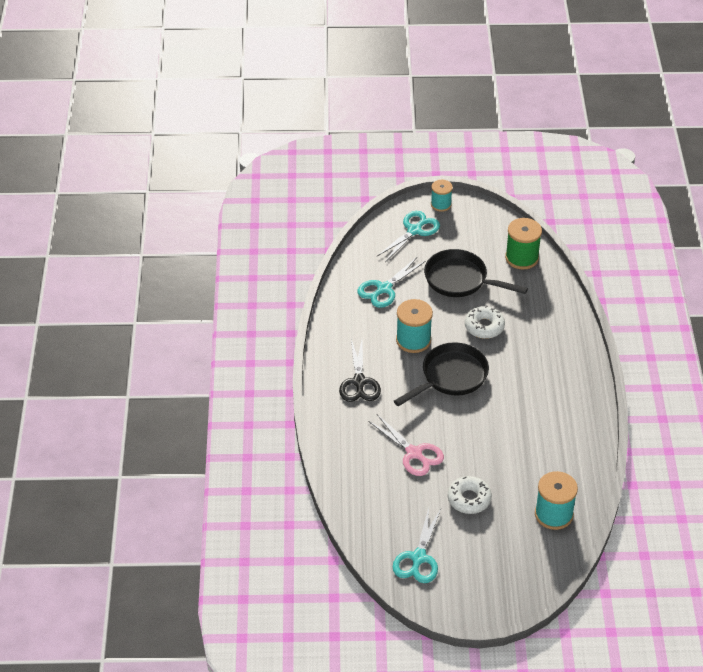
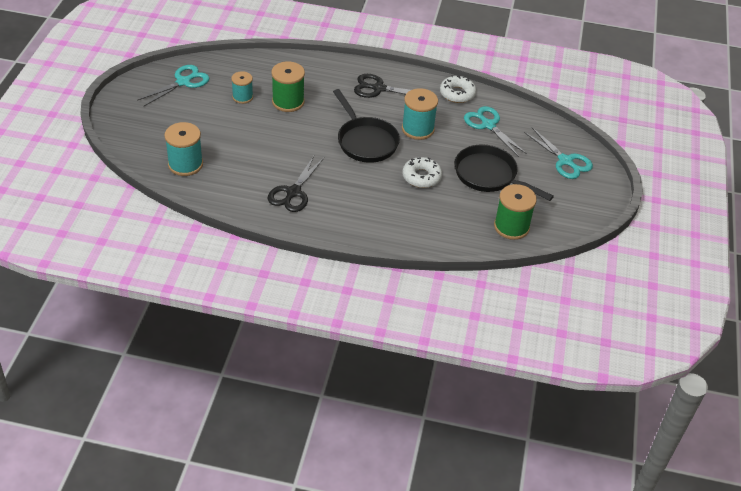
camera: 100 degrees right, 0 degrees up
pink scissors [368,414,444,476] -> green spool [271,61,305,112]
turquoise scissors [393,508,441,583] -> turquoise scissors turned 105 degrees clockwise [137,65,209,106]
black pan [424,249,528,297] -> black pan turned 90 degrees counterclockwise [455,144,554,201]
turquoise spool [431,180,453,212] -> turquoise spool moved to [231,71,253,104]
white donut [447,476,492,514] -> white donut moved to [440,75,476,103]
none -> black scissors [268,156,324,212]

